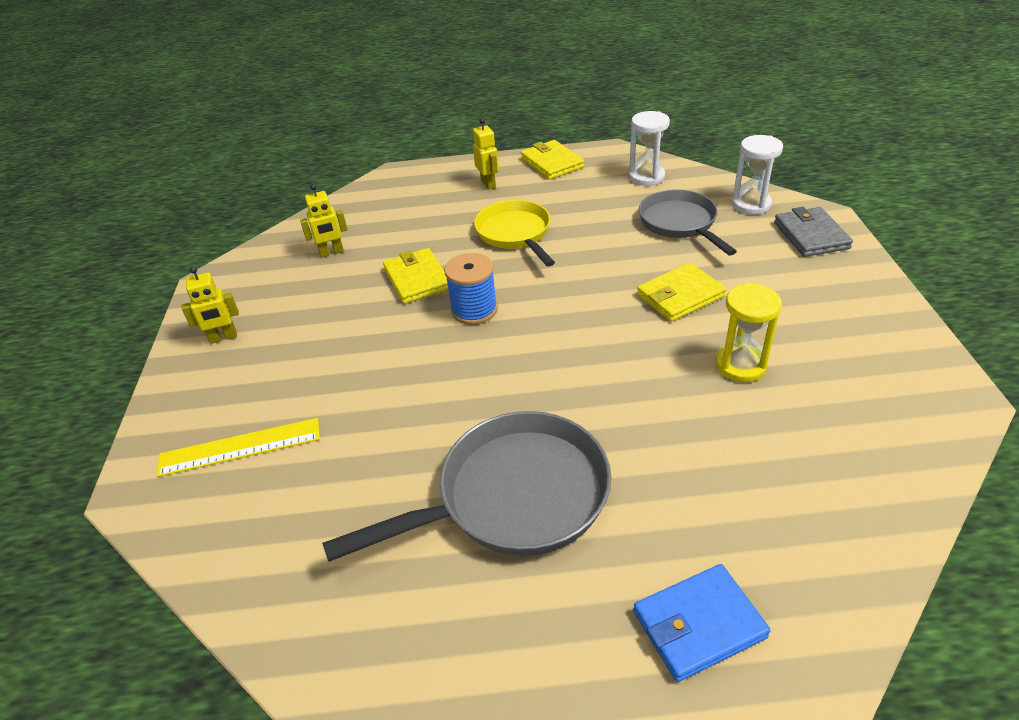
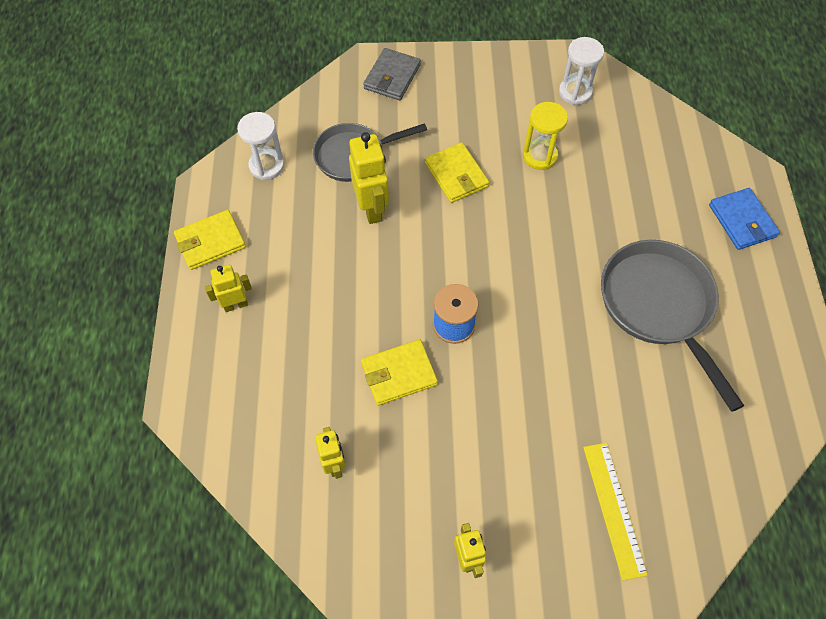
camera: 90 degrees left, 20 degrees up
yellow pan [474,200,555,267] -> none
white hourglass [732,135,783,215] -> white hourglass moved to [559,37,604,105]
grey wallet [774,207,853,257] -> grey wallet turned 60 degrees counterclockwise [363,48,421,100]
none -> yellow robot [349,132,389,224]

